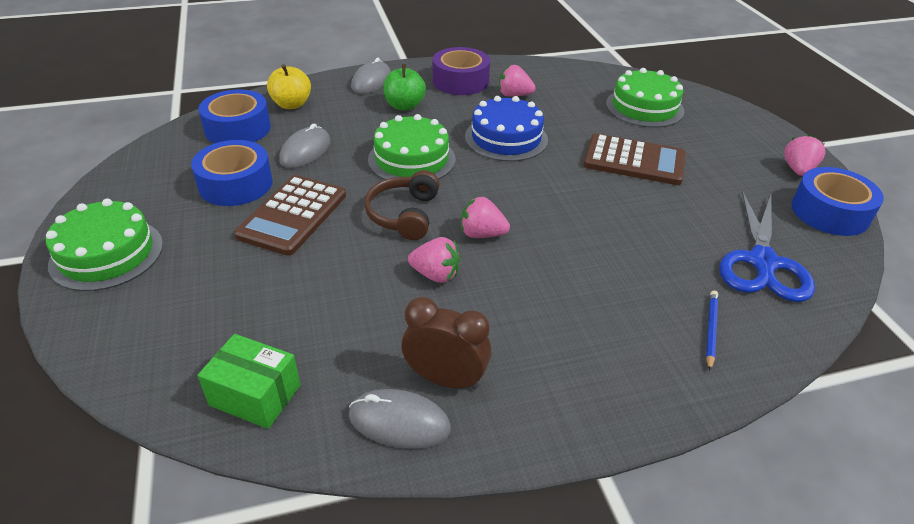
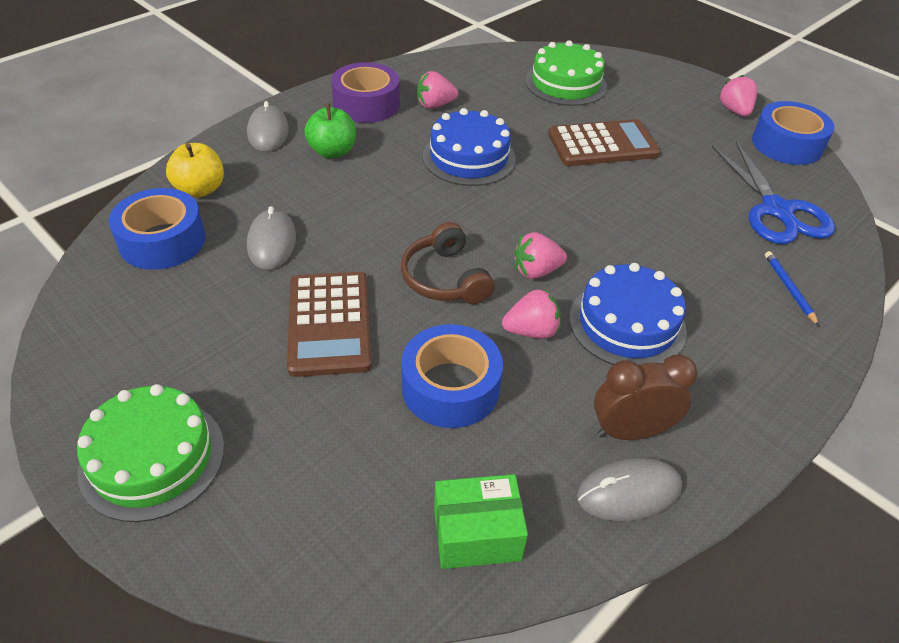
camera: 30 degrees left, 5 degrees up
blue tape [191,140,272,206] -> blue tape moved to [401,324,503,428]
green cake [368,114,455,180] -> none
none -> blue cake [569,263,687,365]

